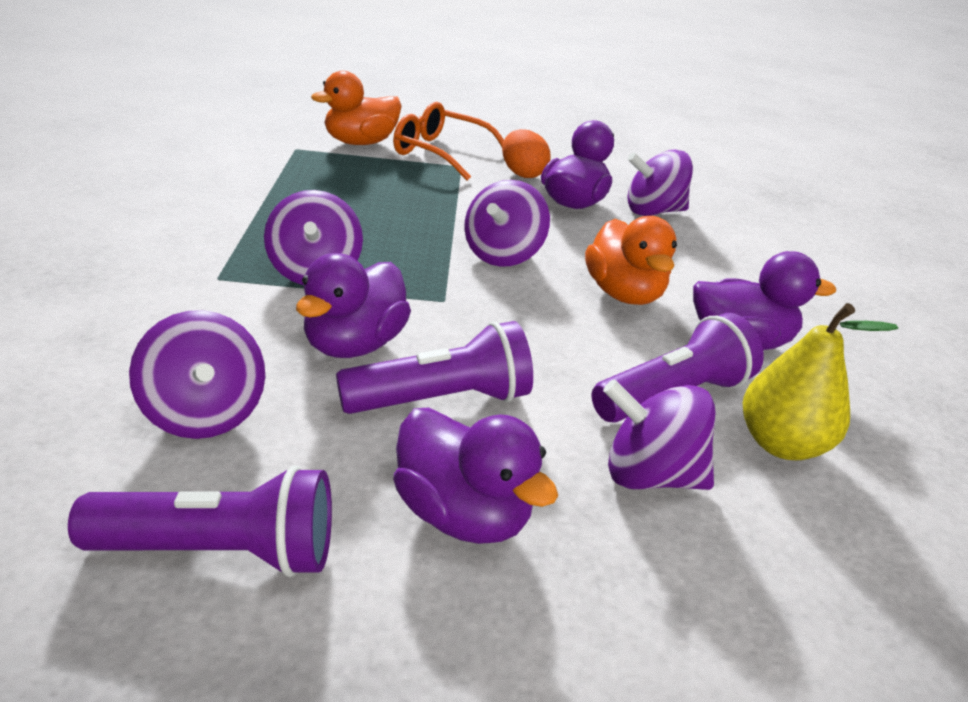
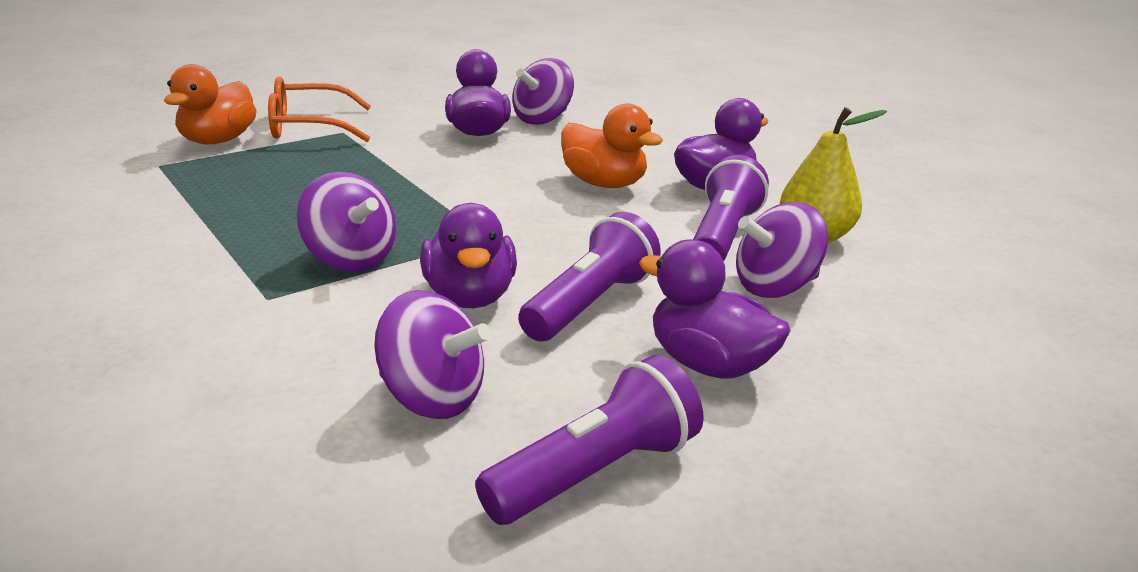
camera: 35 degrees left, 5 degrees down
purple duck [393,408,558,544] -> purple duck turned 150 degrees counterclockwise [639,239,791,379]
purple spinning top [464,180,550,267] -> none
orange egg [502,129,551,178] -> none

